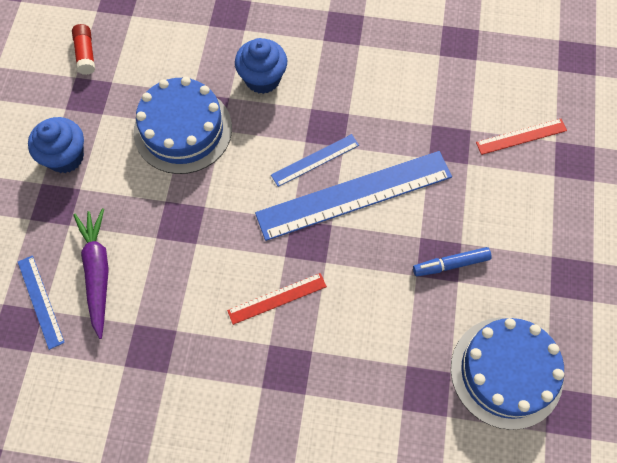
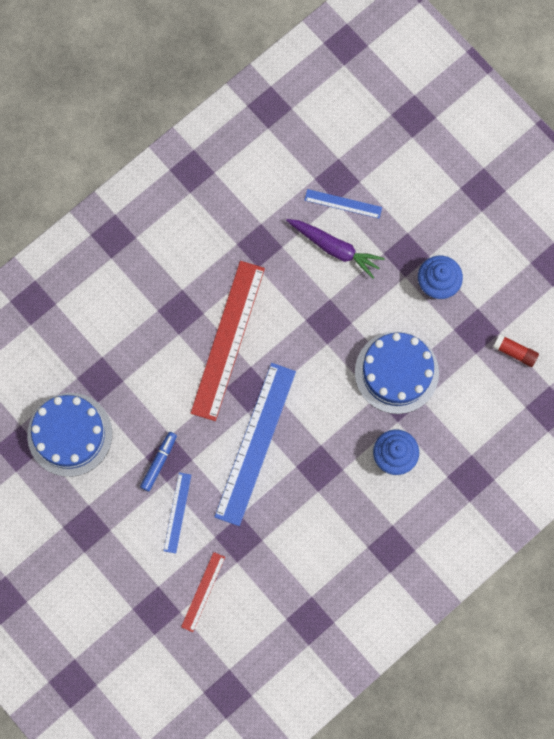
camera: 130 degrees right, 10 degrees up
red ruler [227,273,327,325] -> red ruler [191,261,265,421], size x2.09
blue ruler [271,134,359,187] -> blue ruler moved to [163,472,191,554]

